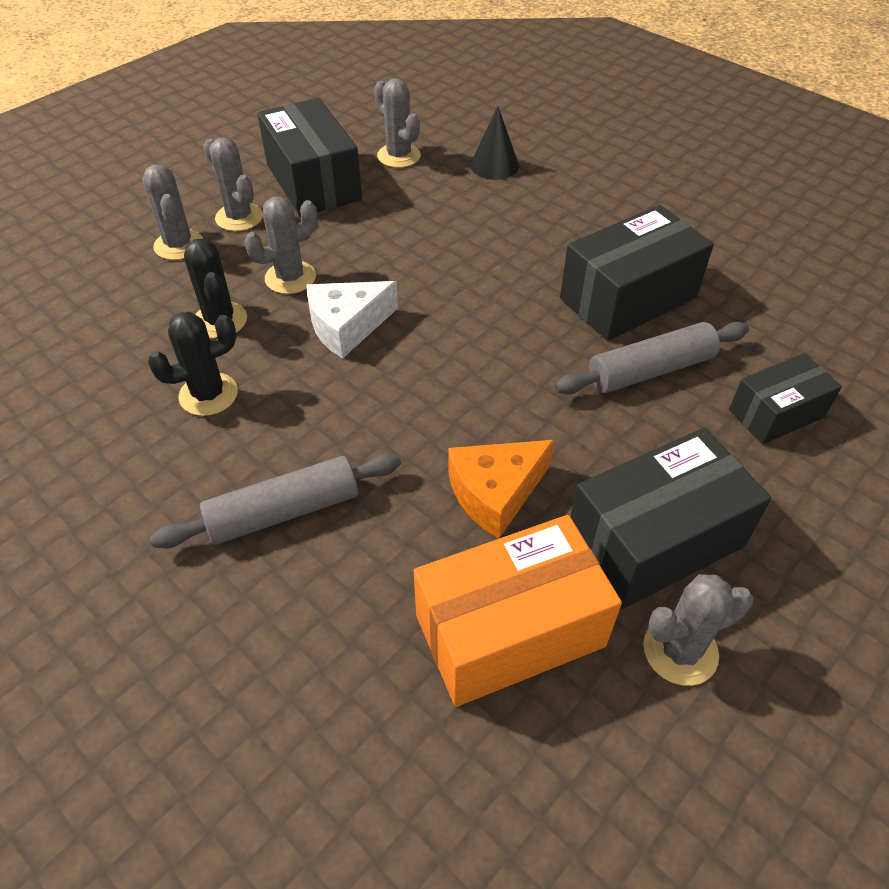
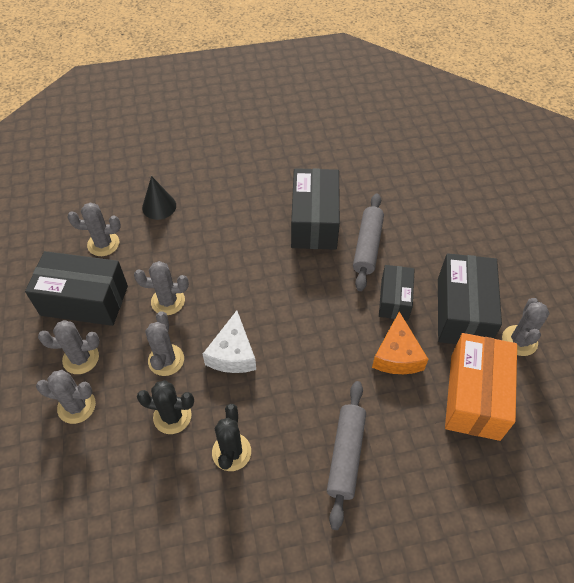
camera: 55 degrees left, 5 degrees up
black box [729,353,842,444] -> black box moved to [379,265,415,320]
none -> grey cactus [134,261,189,315]

